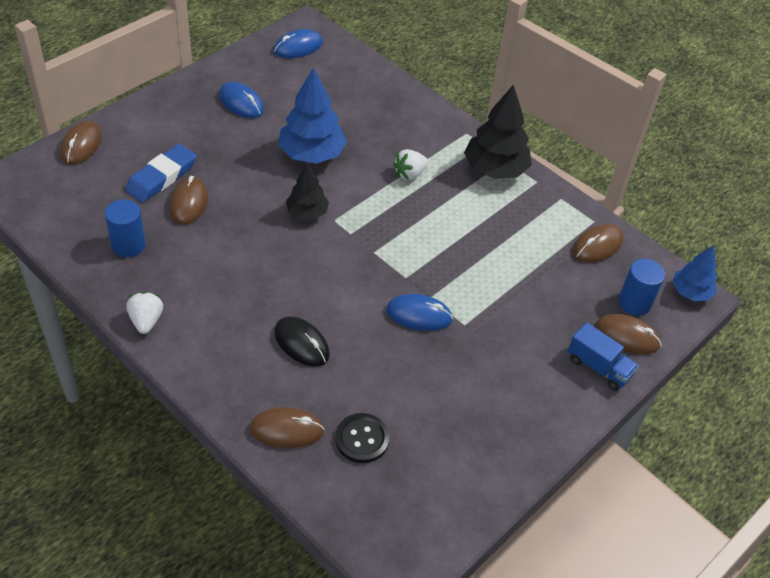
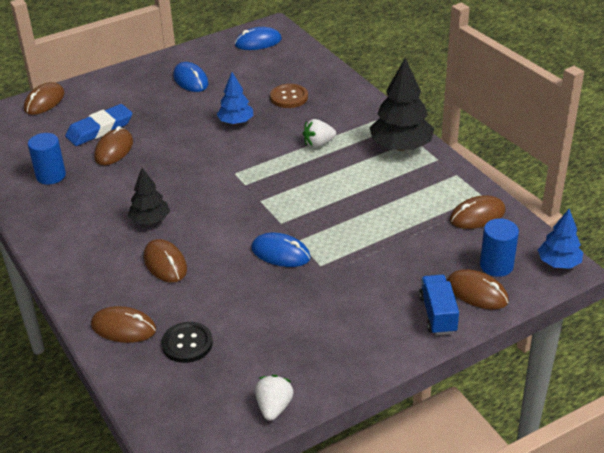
camera: 20 degrees right, 10 degrees down
white strawberry [126,292,163,334] -> white strawberry moved to [255,375,294,421]
black mouse [274,316,330,367] -> brown mouse [144,239,187,283]
blue tree [278,68,347,164] -> blue tree [217,72,253,125], size x0.60
black tree [286,164,329,219] -> black tree moved to [128,168,170,225]
blue truck [568,322,639,391] -> blue truck turned 150 degrees counterclockwise [419,275,459,335]
none -> brown button [270,84,308,108]

